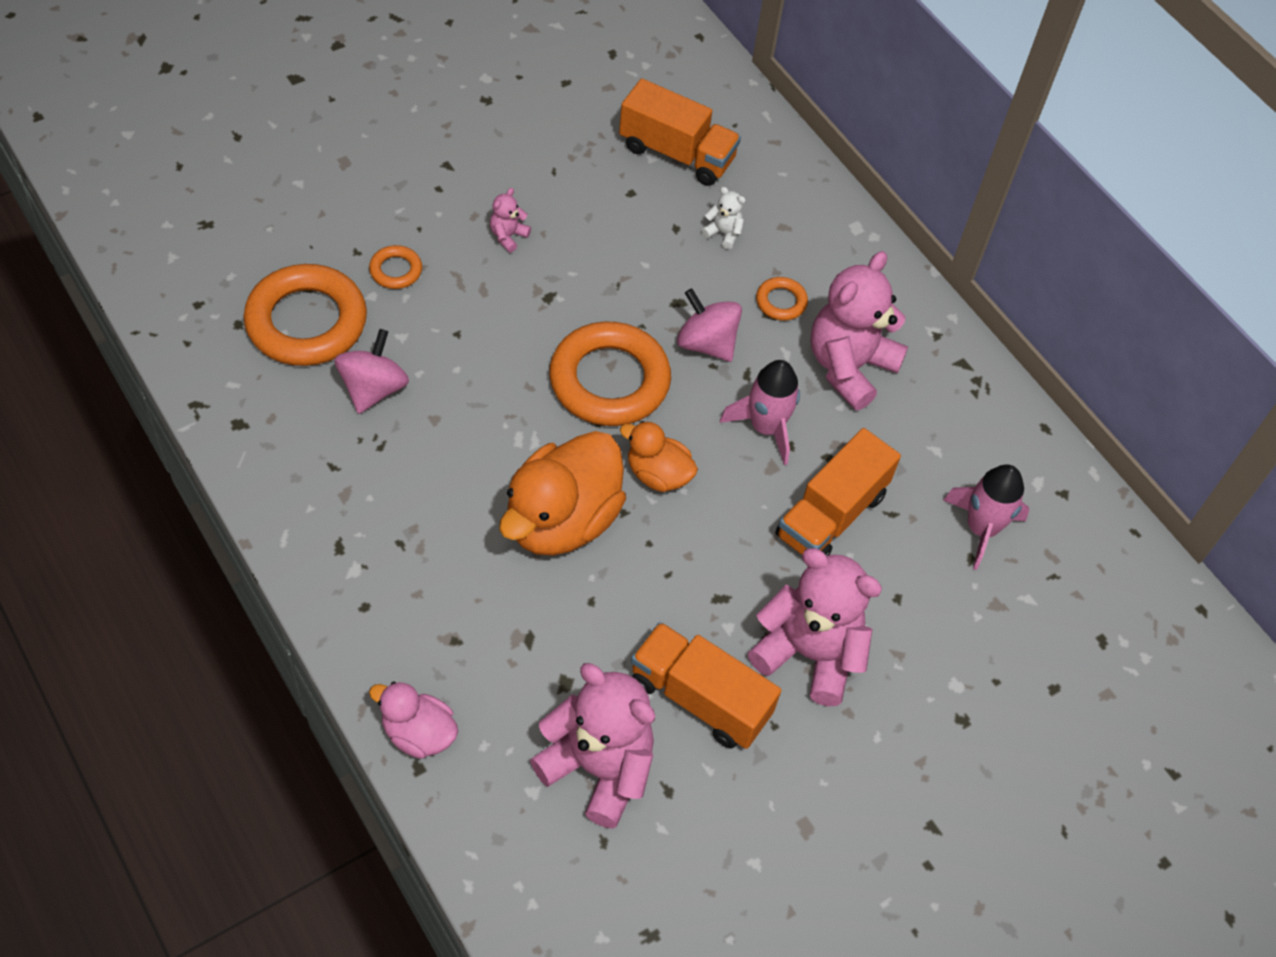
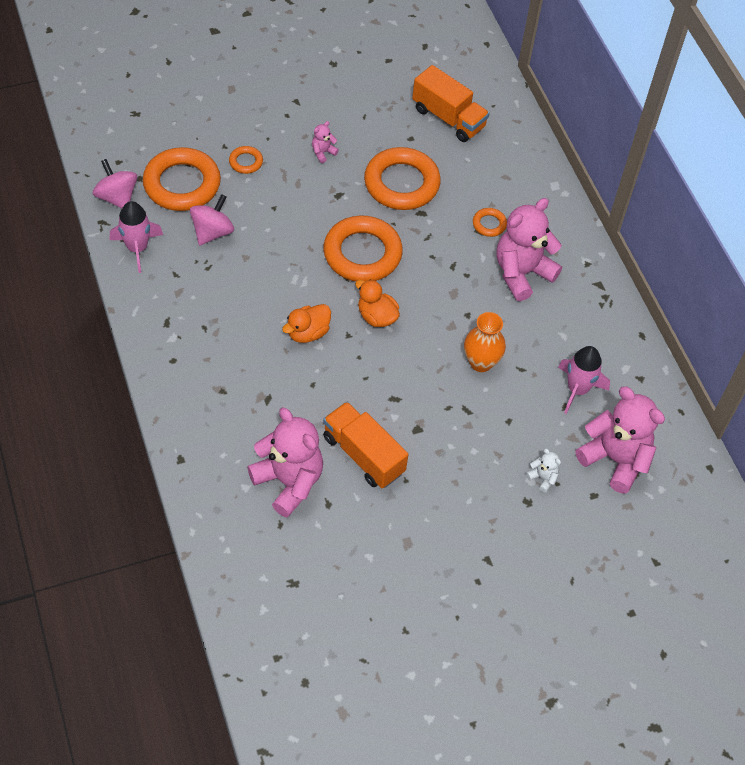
camera: 15 degrees right, 0 degrees up
pink duck [369,682,458,759] -> none
orange duck [499,431,626,556] -> orange duck [282,304,331,343], size x0.54
pink spinning top [677,288,742,362] -> pink spinning top moved to [93,159,137,209]
white teddy bear [701,187,746,250] -> white teddy bear moved to [526,448,561,493]
pink rocket [720,360,800,465] -> pink rocket moved to [110,201,163,273]
pink teddy bear [748,548,882,706] -> pink teddy bear moved to [576,387,665,494]
orange truck [776,428,901,556] -> orange vase [464,312,506,372]
none -> orange ring [364,147,441,210]

